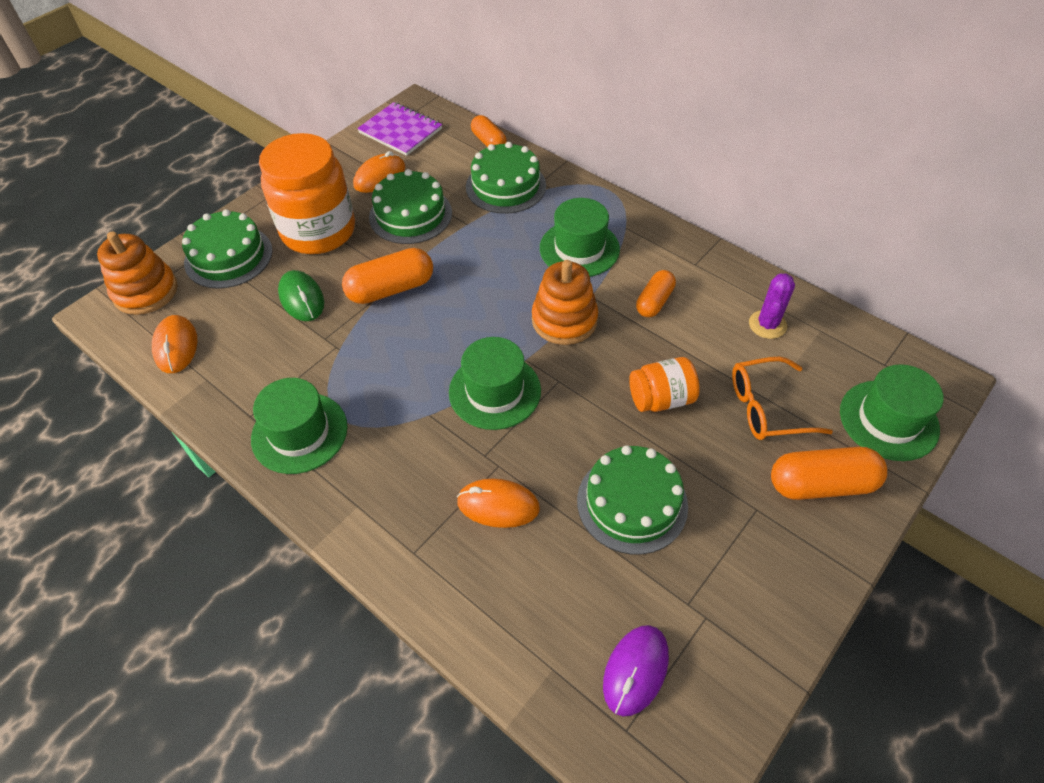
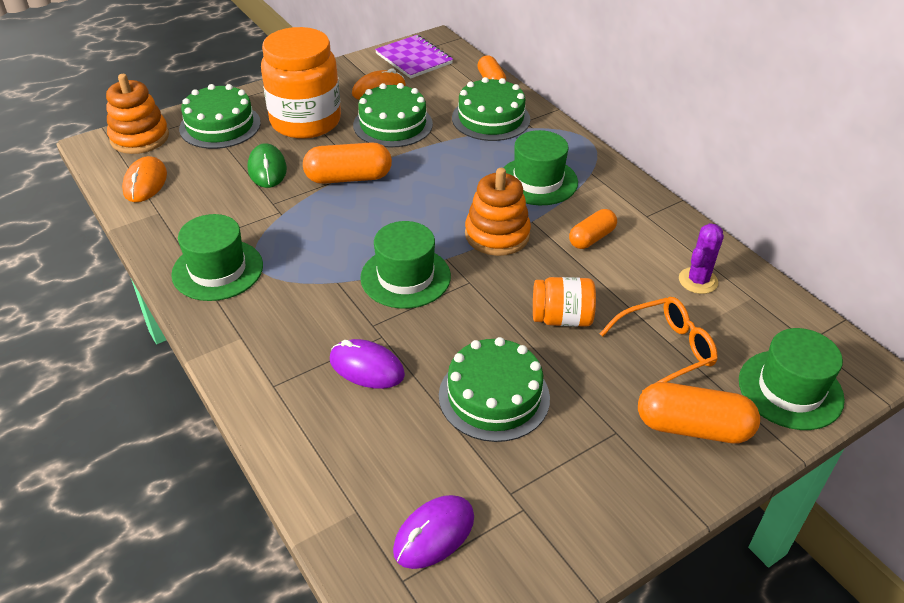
camera: 15 degrees right, 10 degrees down
orange mouse [457,479,540,528] -> purple mouse [330,339,405,389]
orange glasses [732,357,833,440] -> orange glasses turned 150 degrees clockwise [600,297,718,392]

